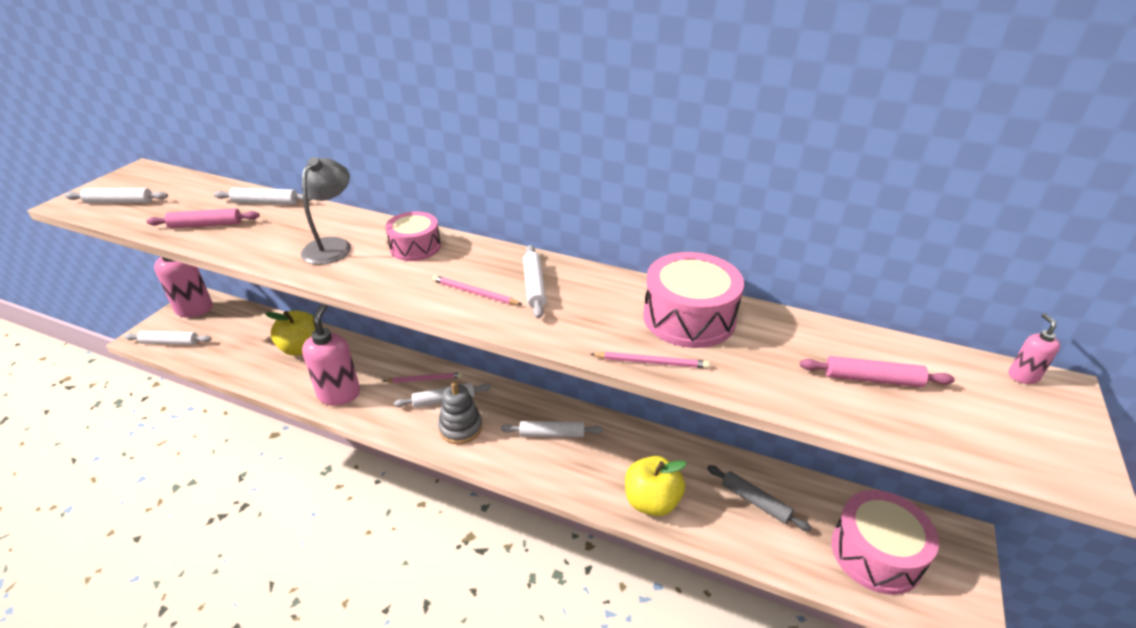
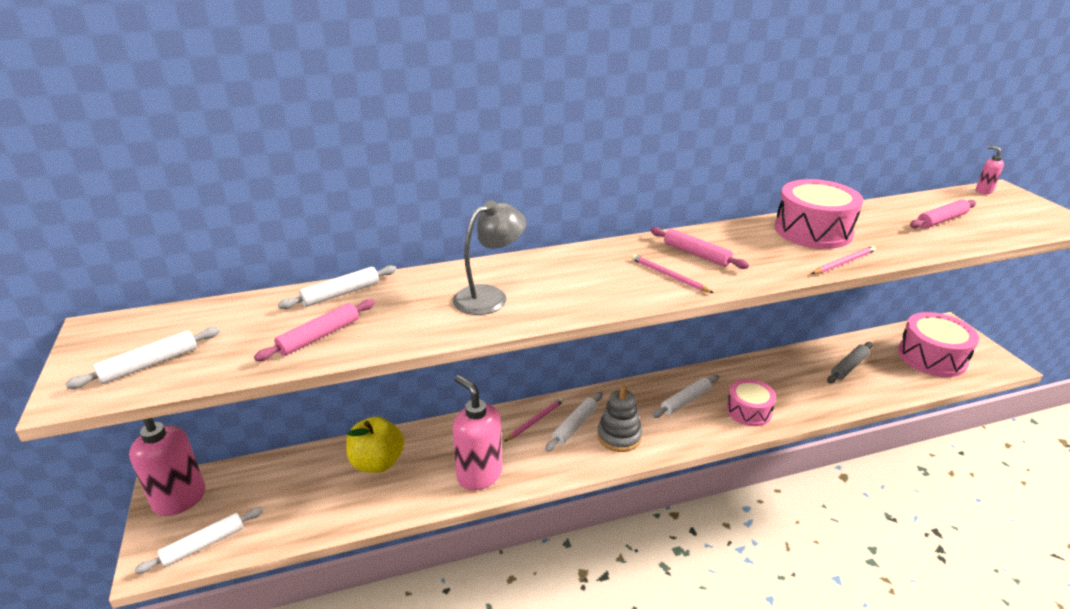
camera: 40 degrees left, 5 degrees down
grey lamp [301,157,351,265] -> grey lamp turned 75 degrees clockwise [453,200,526,315]
pink drum [385,211,441,261] -> pink drum moved to [726,379,776,426]
pink pencil [432,275,523,305] -> pink pencil turned 60 degrees clockwise [631,254,714,293]
white rolling pin [523,245,546,319] -> pink rolling pin [650,227,749,269]
yellow apple [625,456,687,516] -> none
grey rolling pin [707,465,811,532] -> grey rolling pin turned 45 degrees counterclockwise [827,342,873,383]

